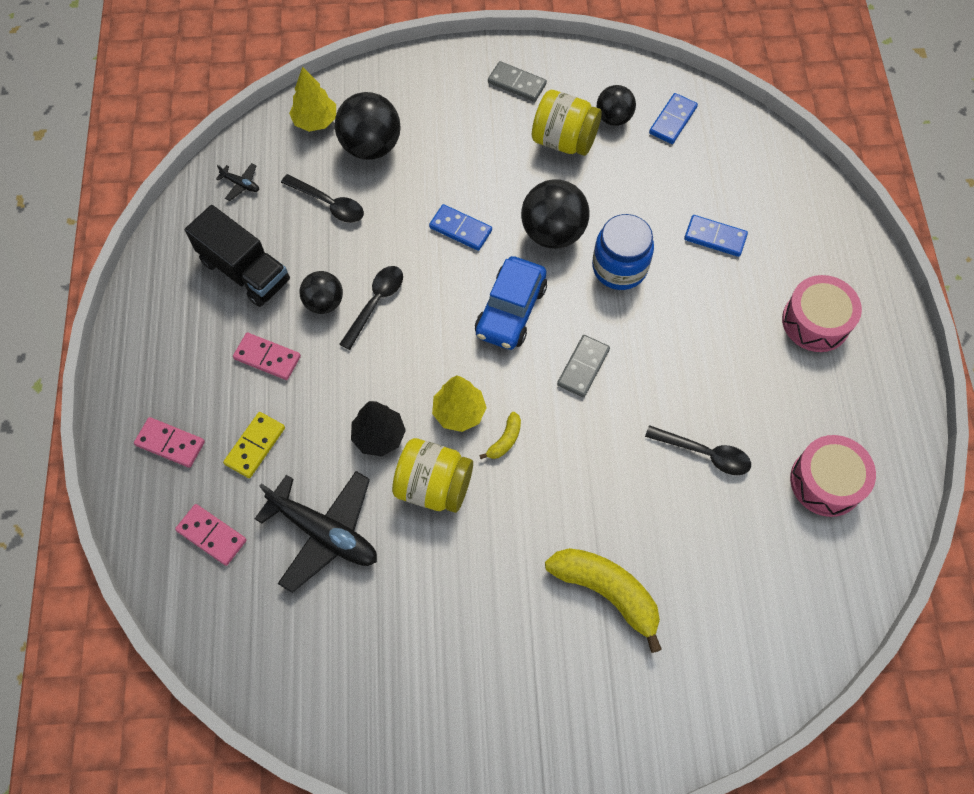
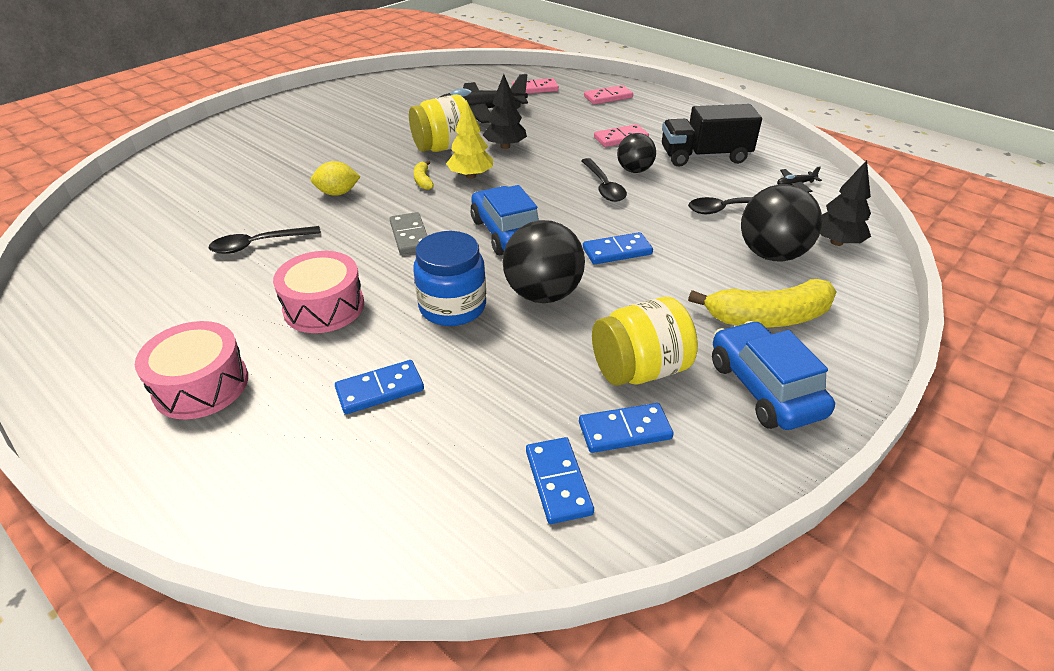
camera: 135 degrees right, 25 degrees down
yellow domino [223,412,285,478] -> none
yellow tree [289,67,336,132] -> black tree [820,160,871,246]
grey domino [488,61,547,102] -> blue car [712,321,835,430]
yellow banana [545,548,662,653] -> yellow banana moved to [688,279,837,327]
black ball [597,85,636,126] -> blue domino [579,403,674,453]
pink drum [790,435,876,517] -> pink drum moved to [273,251,364,333]
none -> yellow lemon [311,161,361,196]

